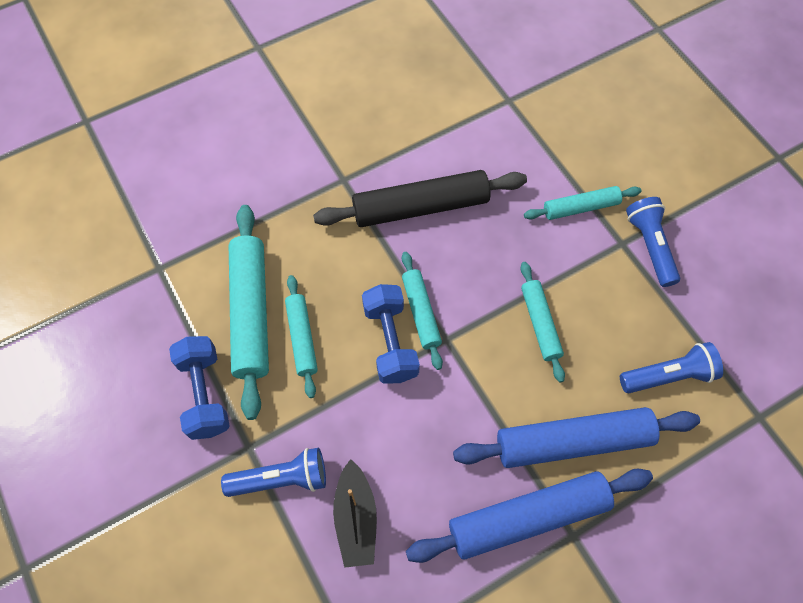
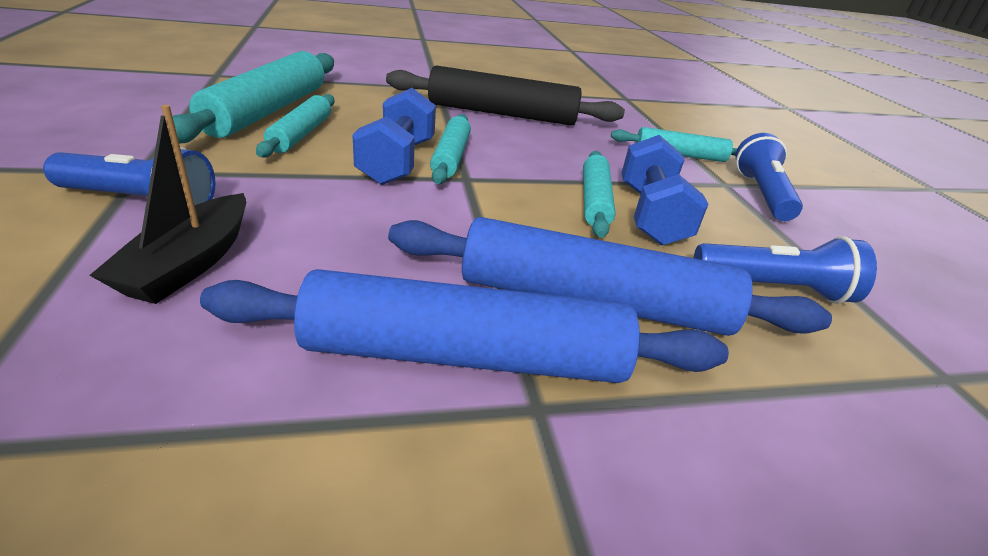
camera: 15 degrees right, 30 degrees down
blue dumbbell [169,336,230,440] -> blue dumbbell moved to [621,135,708,246]

